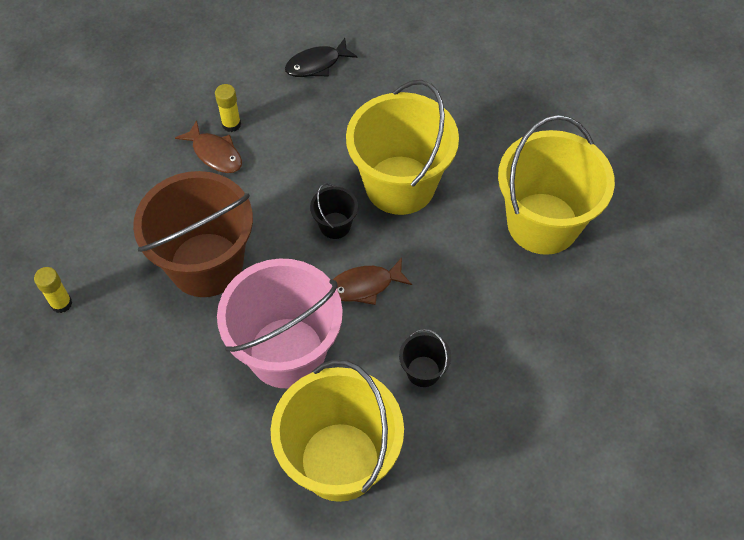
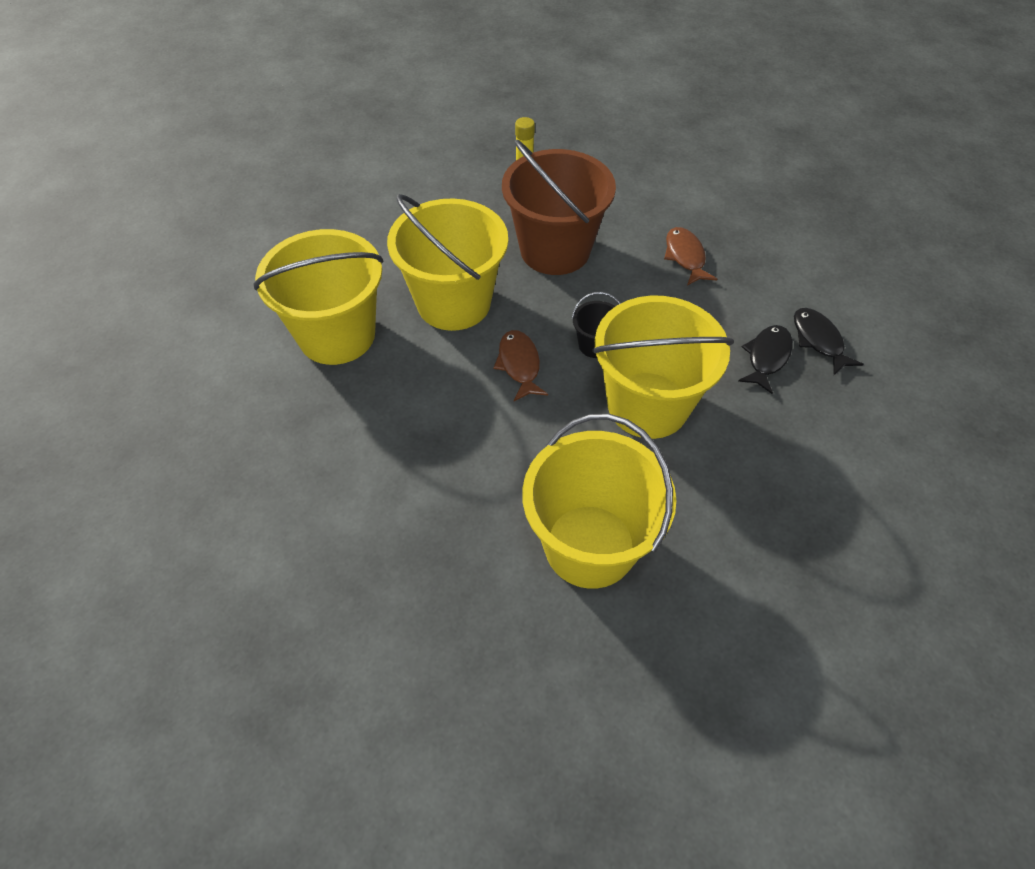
camera: 95 degrees right, 5 degrees down
brown fish [175,120,242,173] -> brown fish turned 120 degrees clockwise [664,227,717,285]
yellow glue stick [215,84,241,132] -> none
pink bucket [217,259,343,388] -> yellow bucket [387,194,508,331]
black bucket [399,329,451,387] -> none
none -> black fish [738,325,793,394]

